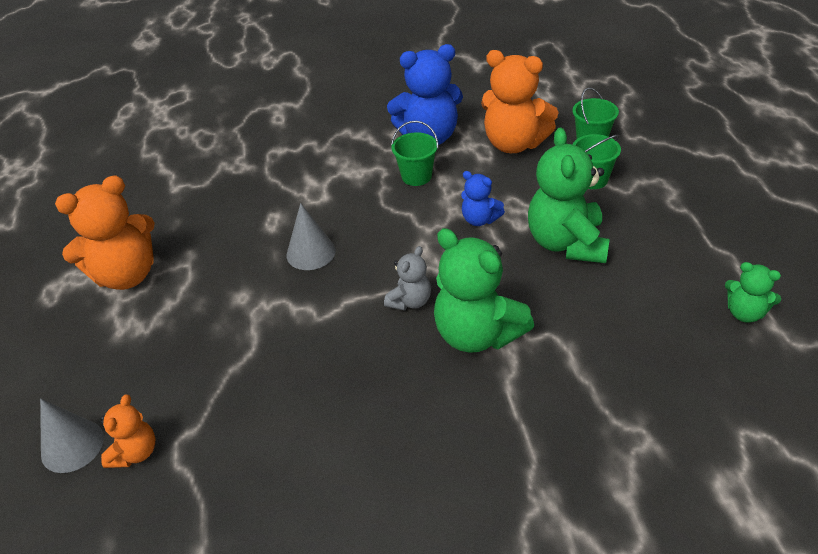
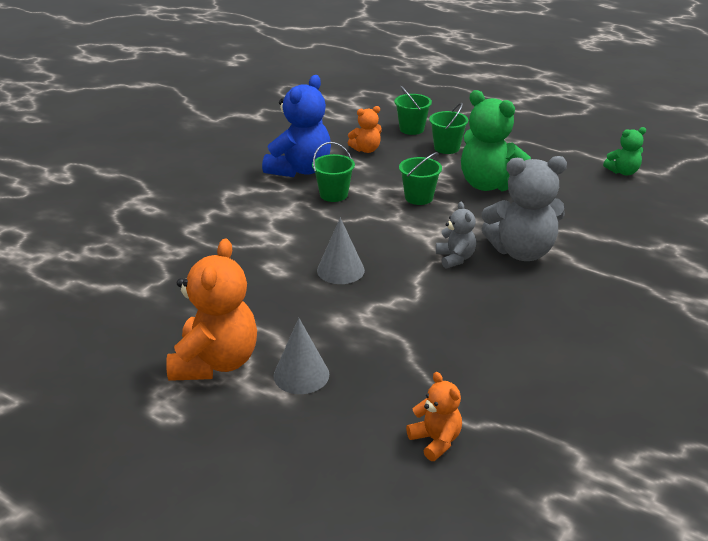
camera: 50 degrees left, 10 degrees down
grey cone [40,399,104,473] -> grey cone moved to [273,318,329,394]
green teddy bear [434,228,534,353] -> grey teddy bear [481,156,567,261]
blue teddy bear [461,171,505,226] -> green bucket [399,152,442,205]
orange teddy bear [481,50,559,153] -> orange teddy bear [348,106,382,153], size x0.52

